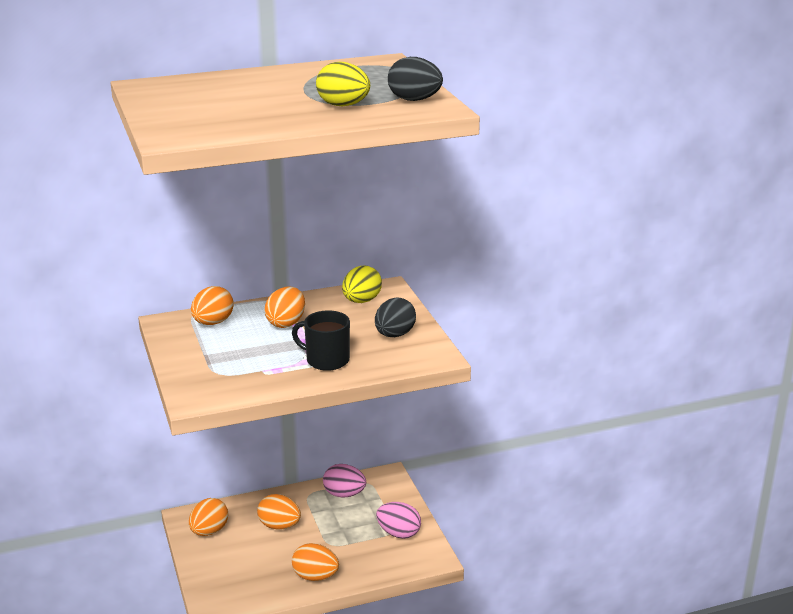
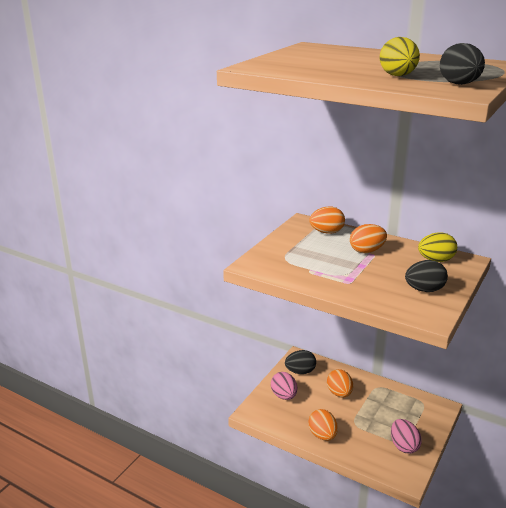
camera: 50 degrees right, 0 degrees up
orange egg [189,498,228,536] -> black egg [285,350,316,374]
black mug [292,310,350,371] -> none
pink egg [323,464,366,498] -> pink egg moved to [271,372,297,400]

